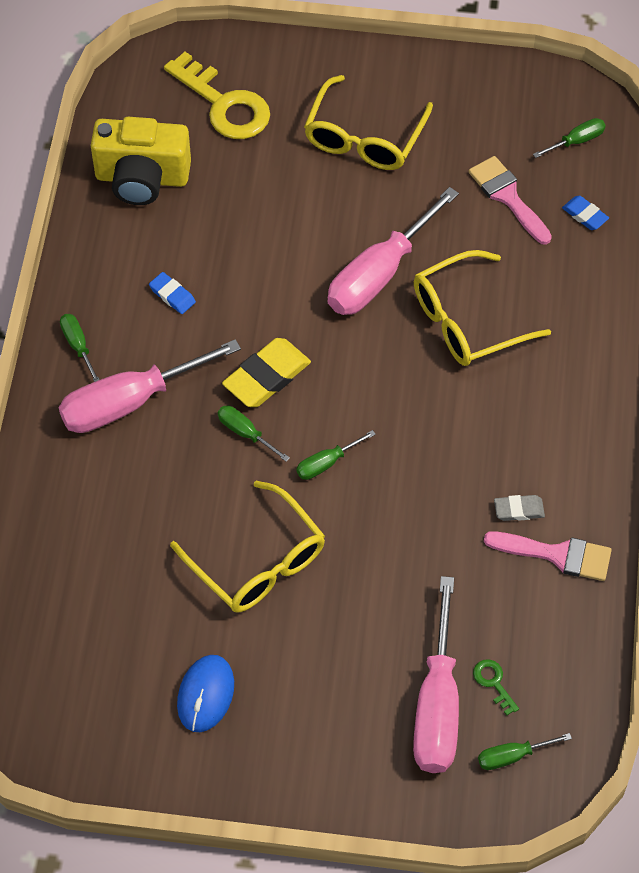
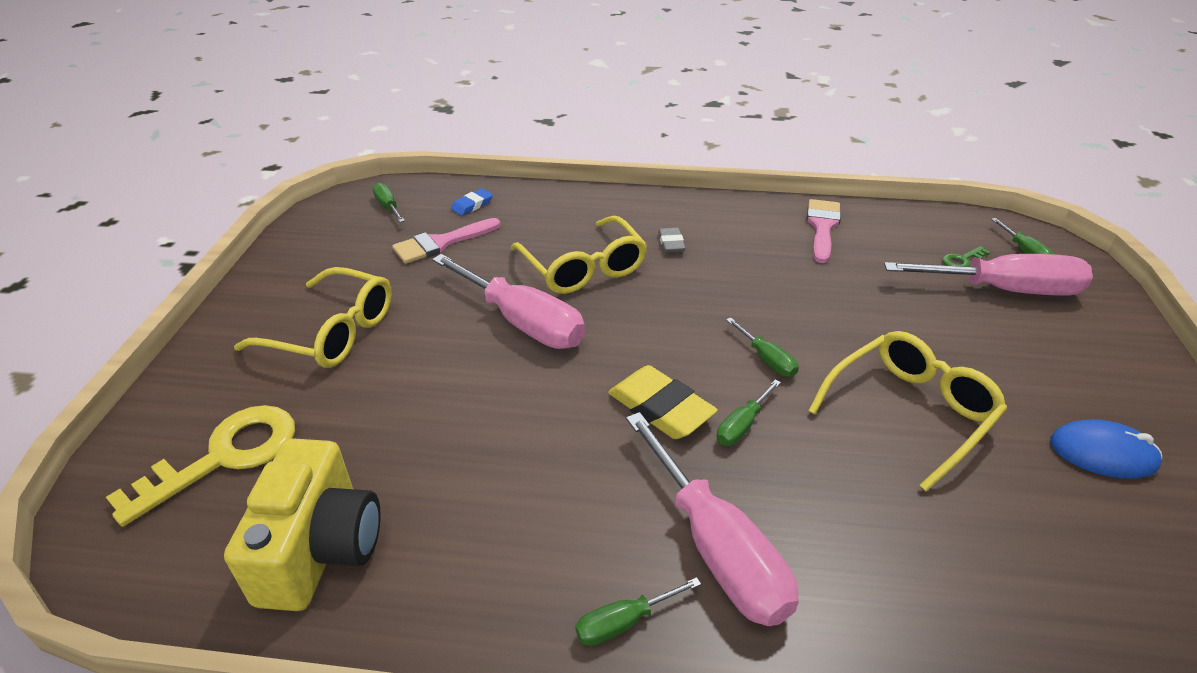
camera: 90 degrees left, 20 degrees down
blue eraser [149,272,196,314] -> none
grey eraser [494,495,545,521] -> grey eraser moved to [658,228,685,252]

